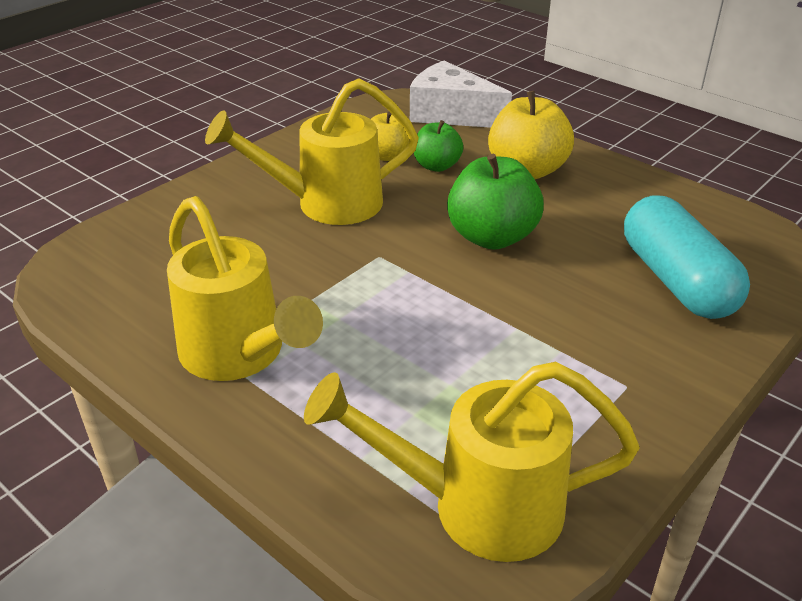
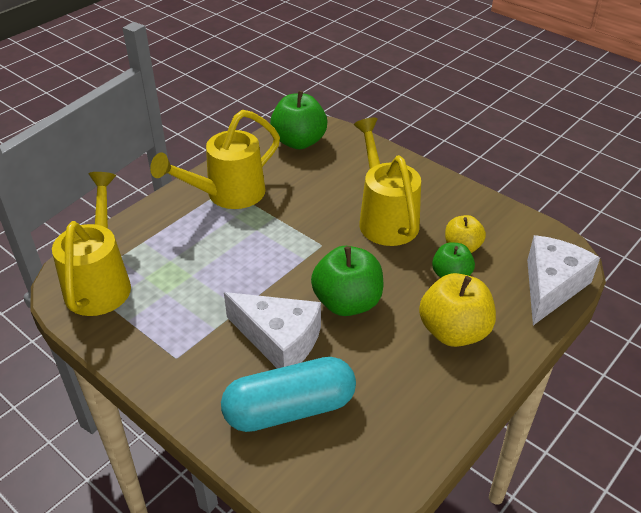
camera: 90 degrees right, 5 degrees up
none -> white cheese [224,292,321,369]
none -> green apple [270,91,327,149]

